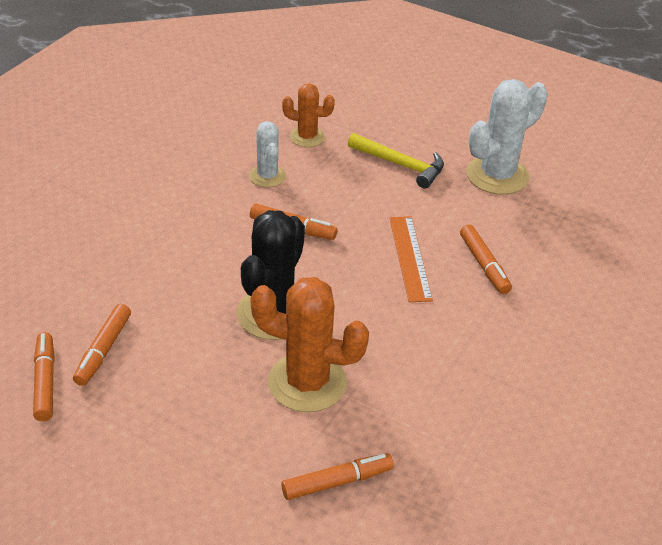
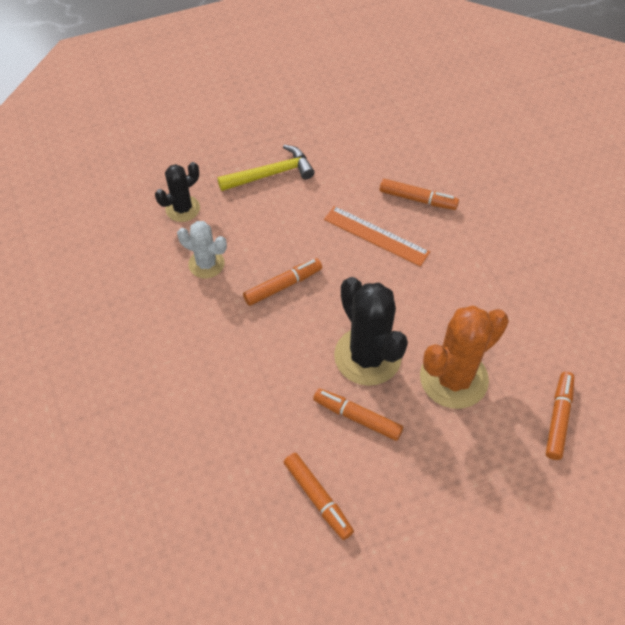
camera: 50 degrees left, 15 degrees up
orange marker [33,332,55,421] -> orange marker moved to [313,388,403,441]
orange cactus [282,83,335,147] -> black cactus [155,162,200,222]
white cactus [466,79,548,195] -> none

